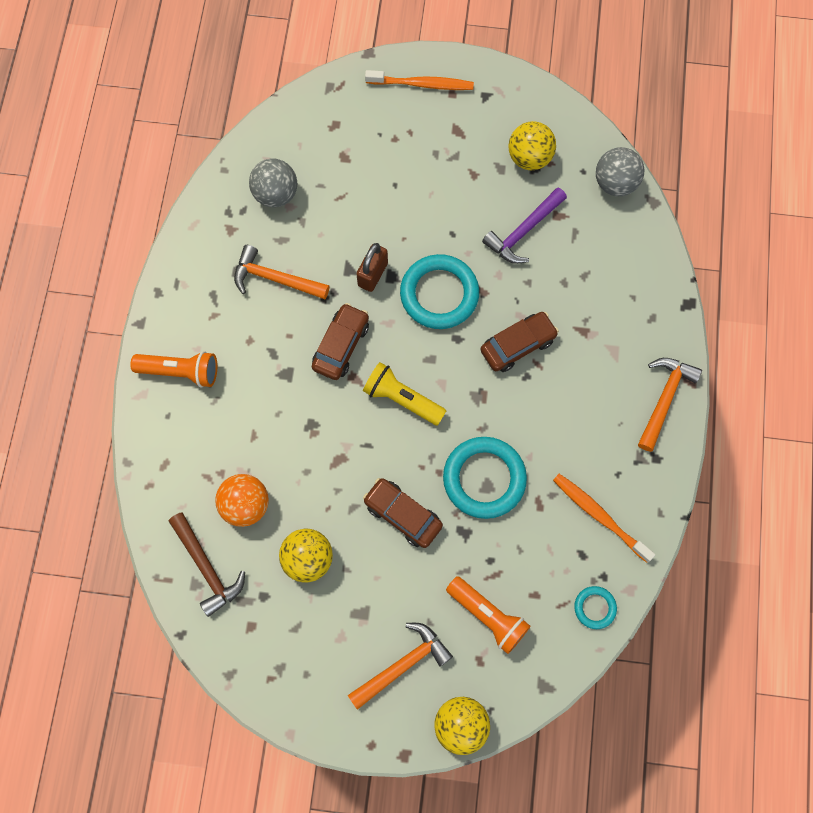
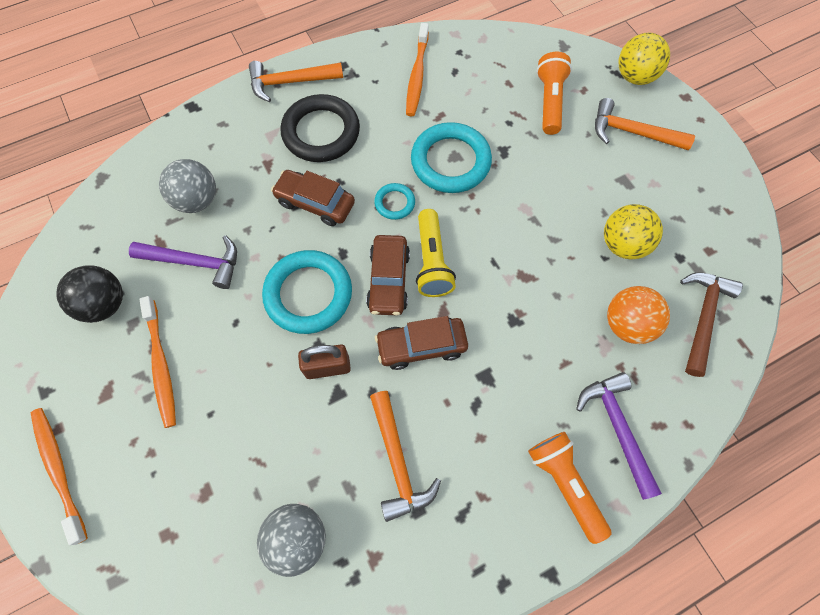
camera: 125 degrees left, 5 degrees down
brown car [363,478,443,548] -> brown car moved to [366,235,410,315]
yellow ball [509,121,556,170] -> black ball [57,266,123,323]
turquoise ring [574,586,617,629] -> turquoise ring moved to [374,183,415,220]
grey ball [596,147,644,196] -> grey ball moved to [159,159,216,213]
none -> orange toothbrush [139,296,176,428]
none -> black ring [281,94,360,162]
none -> purple hammer [576,372,662,500]

